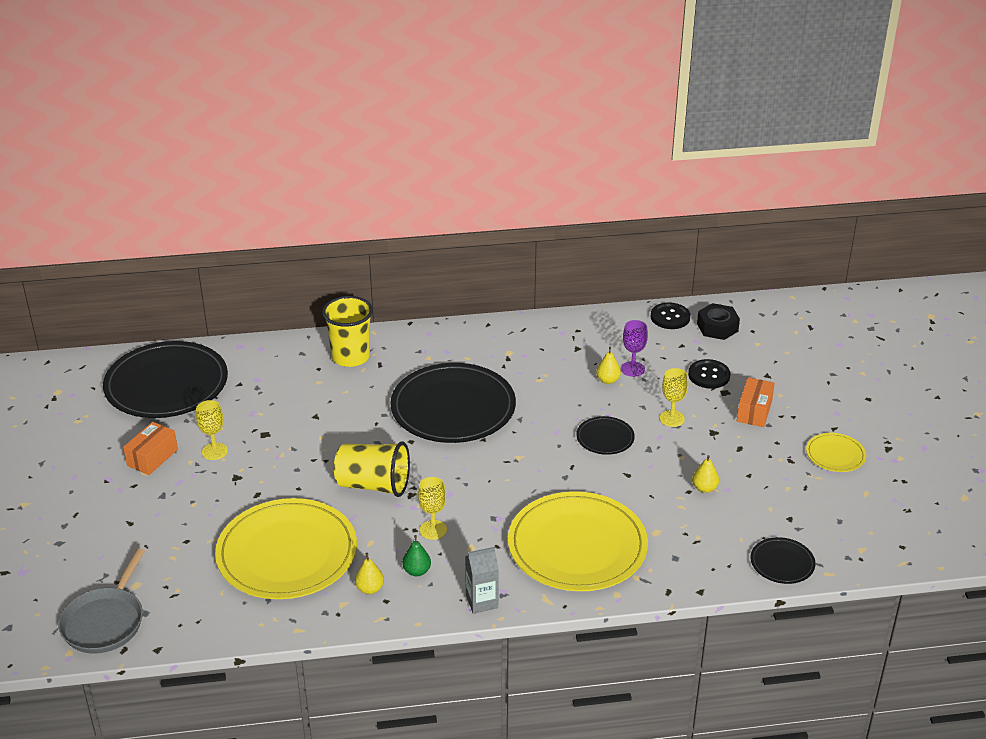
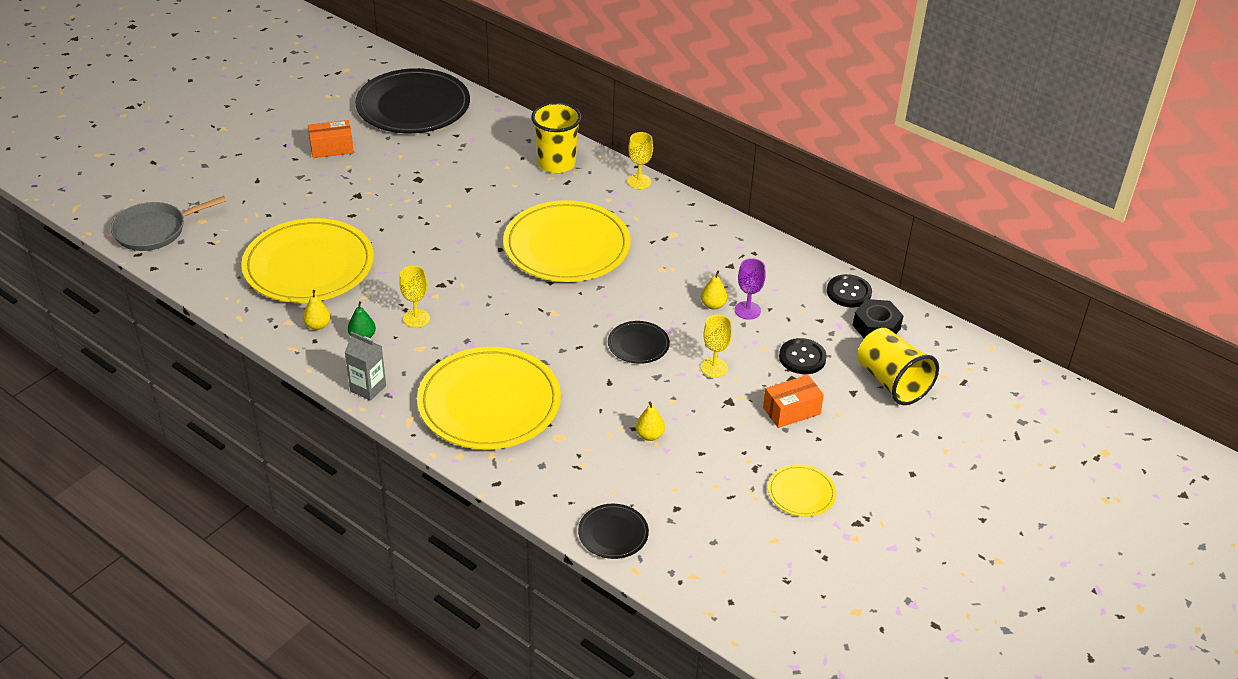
camera: 45 degrees right, 5 degrees up
yellow goblet [196,400,228,460] -> yellow goblet moved to [627,132,653,189]
yellow cup [334,441,410,497] -> yellow cup moved to [857,328,939,405]
black plate [390,363,516,443] -> yellow plate [503,200,631,282]

